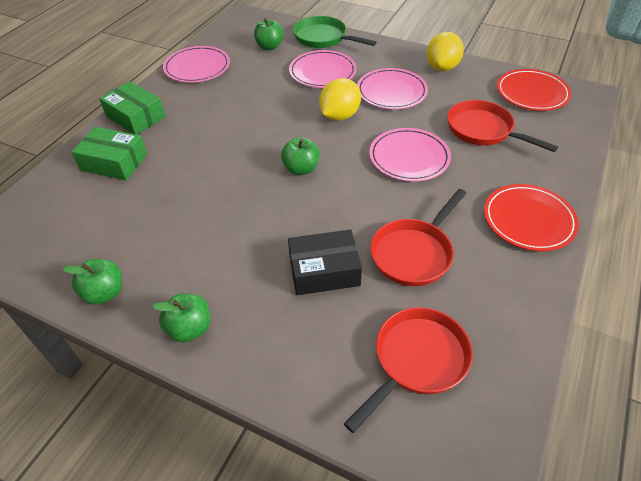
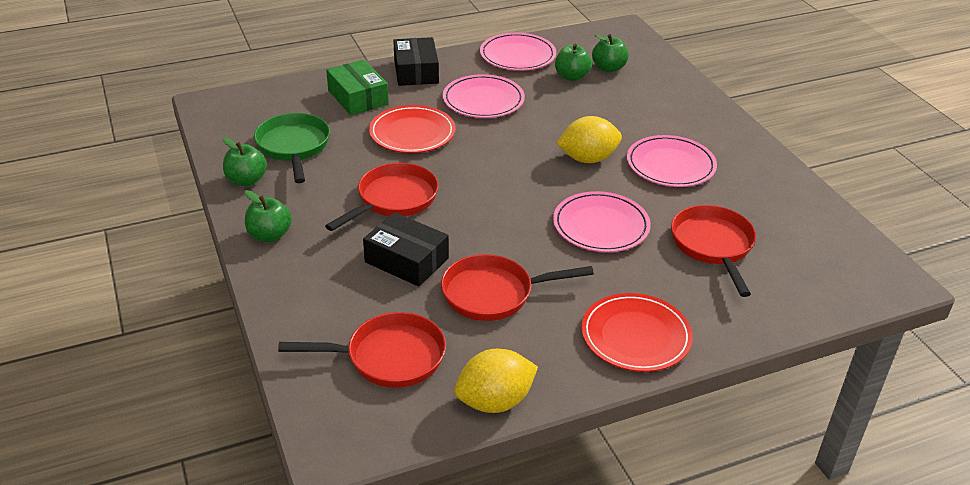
camera: 40 degrees right, 10 degrees down
green box [99,81,166,135] -> black box [393,37,439,86]
green apple [281,137,320,175] -> green apple moved to [555,44,592,81]
pink plate [289,50,357,88] -> pink plate moved to [443,74,525,118]
green pan [293,16,377,48] -> green pan moved to [254,113,330,183]
yellow lemon [427,32,464,71] -> yellow lemon moved to [454,349,538,413]
red plate [497,69,571,111] -> red plate moved to [369,105,456,153]
none -> red pan [325,163,439,231]

